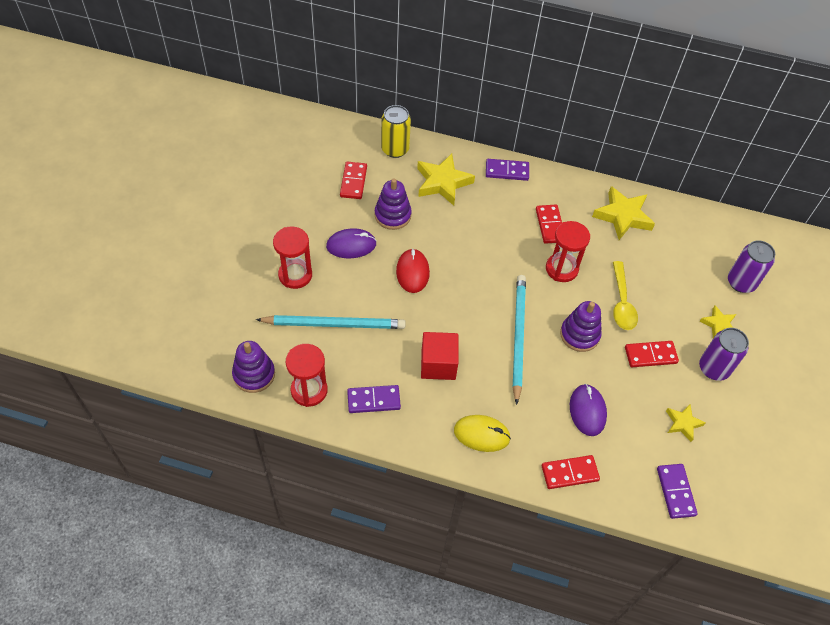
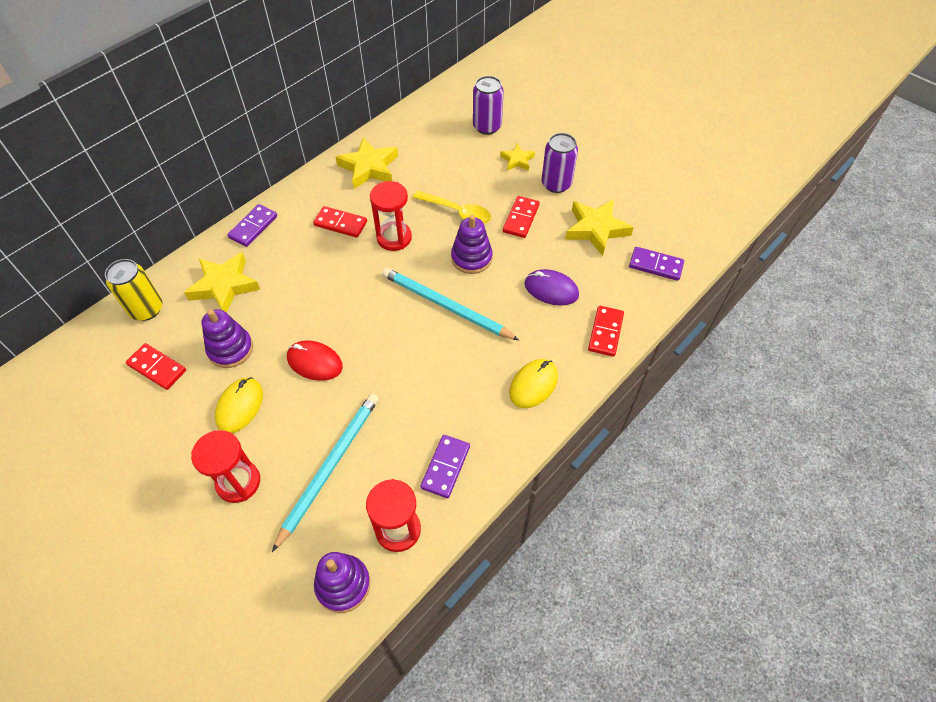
camera: 60 degrees left, 0 degrees up
purple mouse [326,228,376,258] -> yellow mouse [215,377,263,433]
red cube [421,332,459,380] -> none
yellow star [666,404,706,442] -> yellow star [565,200,634,256], size x1.79

